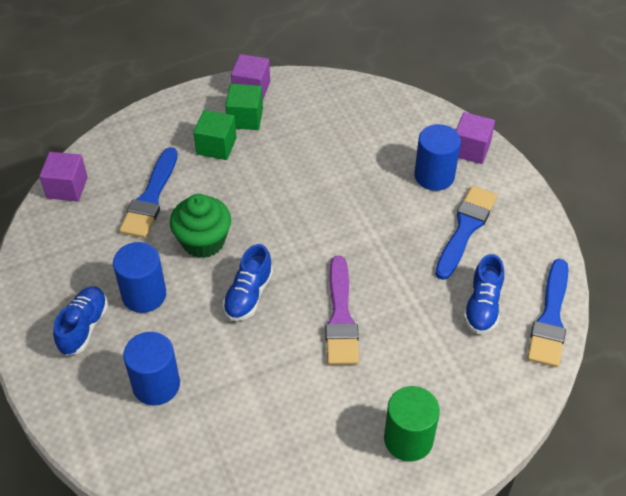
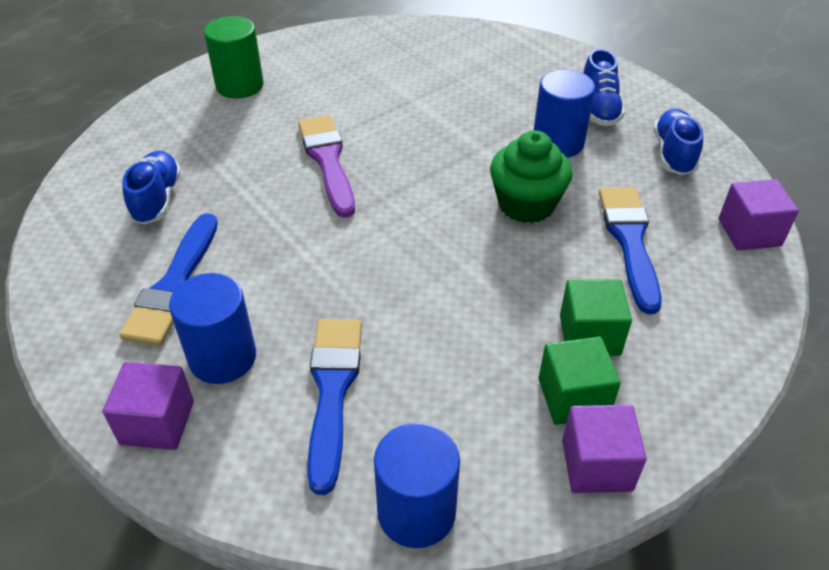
camera: 165 degrees right, 5 degrees down
blue cylinder [123,332,180,405] -> blue cylinder moved to [374,423,460,548]
blue shoe [223,244,273,321] -> blue shoe moved to [653,109,703,175]
blue brush [527,259,569,367] -> blue brush moved to [307,319,362,495]

